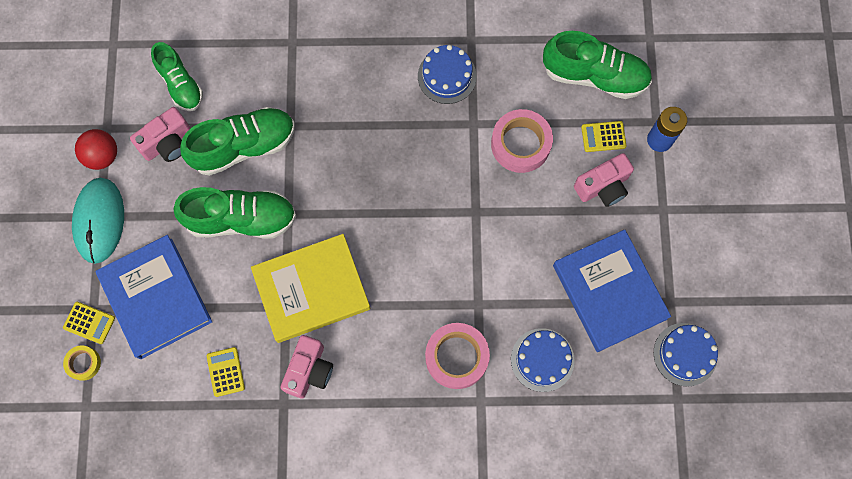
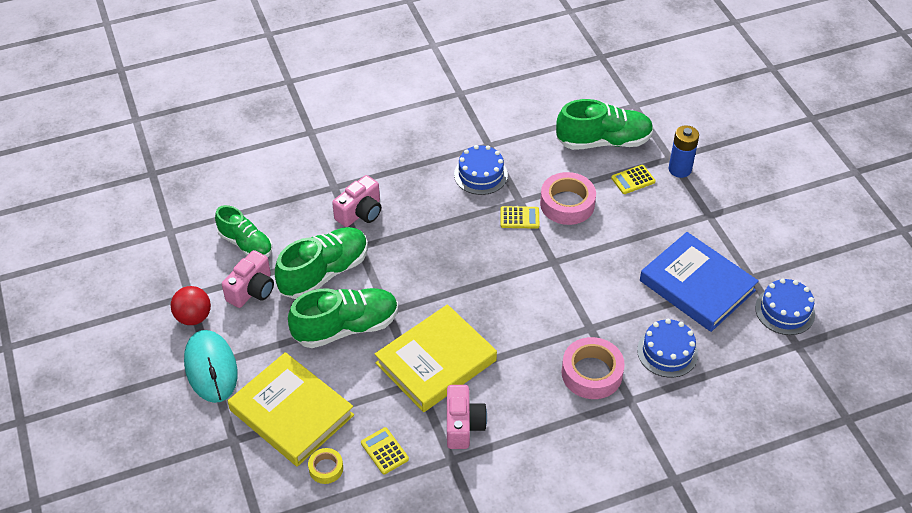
camera: 20 degrees left, 25 degrees down
yellow calculator [63,302,115,344] -> yellow calculator moved to [501,206,539,229]
yellow tape [63,345,101,381] -> yellow tape moved to [308,448,343,484]
blue book [96,235,212,359] -> yellow book [228,352,354,467]
pink camera [574,153,634,207] -> pink camera moved to [332,175,381,227]

